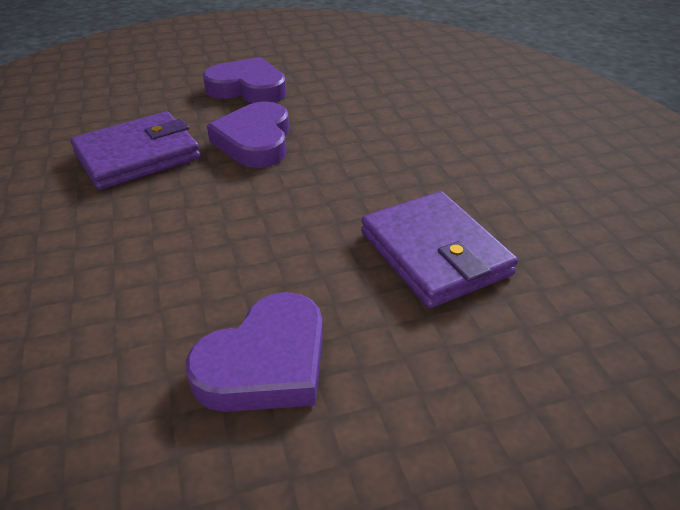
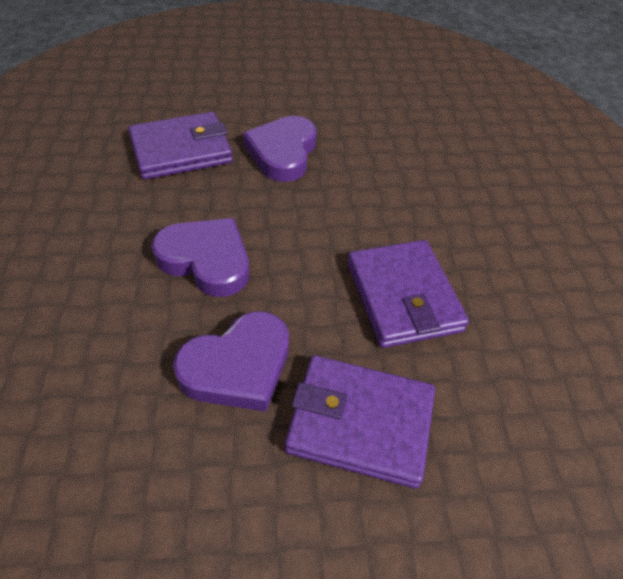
camera: 10 degrees right, 10 degrees up
purple heart [203,57,286,103] -> purple heart moved to [152,218,249,297]
none -> purple wallet [285,355,435,488]

